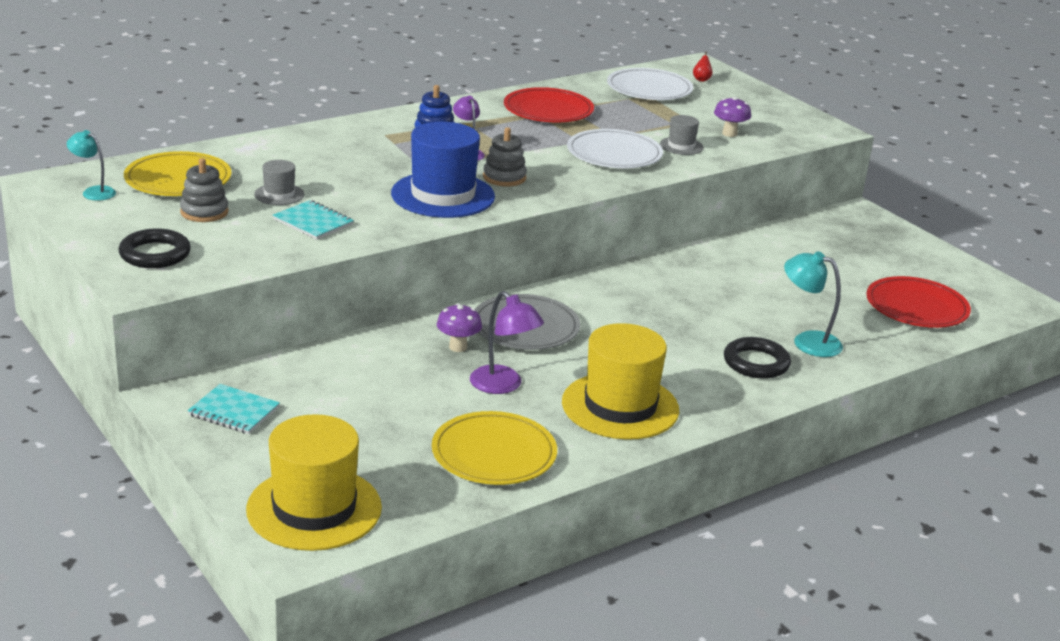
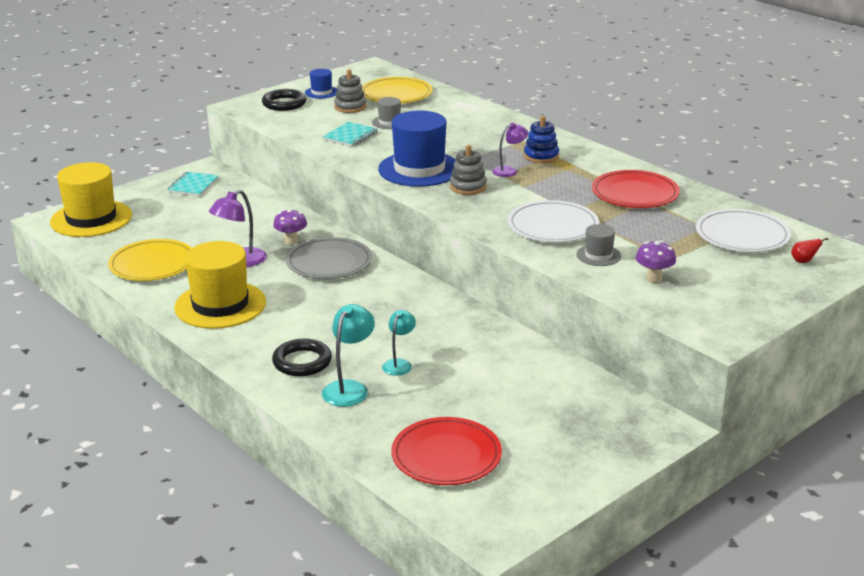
camera: 85 degrees right, 0 degrees up
turquoise lamp [67,130,116,201] -> turquoise lamp moved to [382,310,416,376]
none -> blue hat [305,69,337,99]

